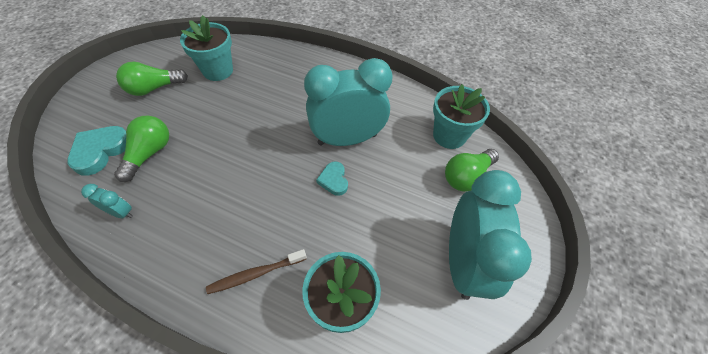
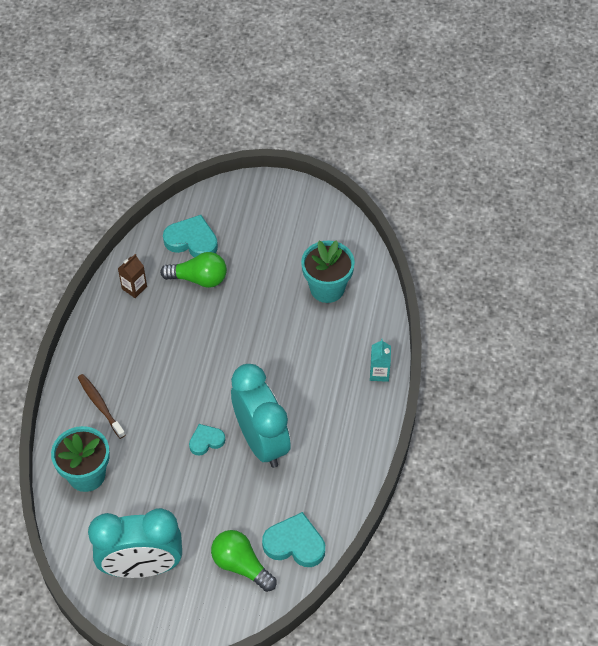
camera: 80 degrees right, 0 degrees up
turquoise clock [81,184,133,218] -> brown carton [118,254,147,298]
green light bulb [116,62,188,96] -> none
turquoise flower pot [433,84,490,149] -> turquoise heart [262,512,325,567]
none -> turquoise carton [370,339,391,382]

